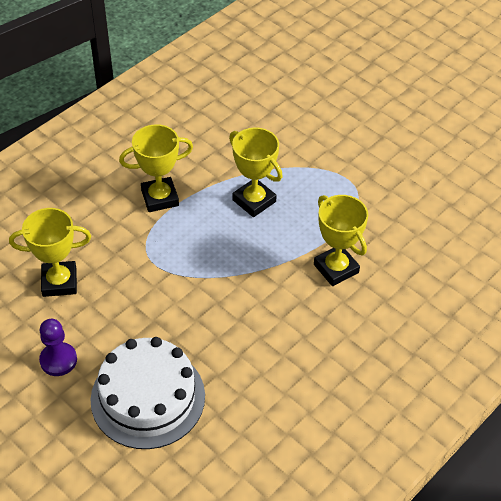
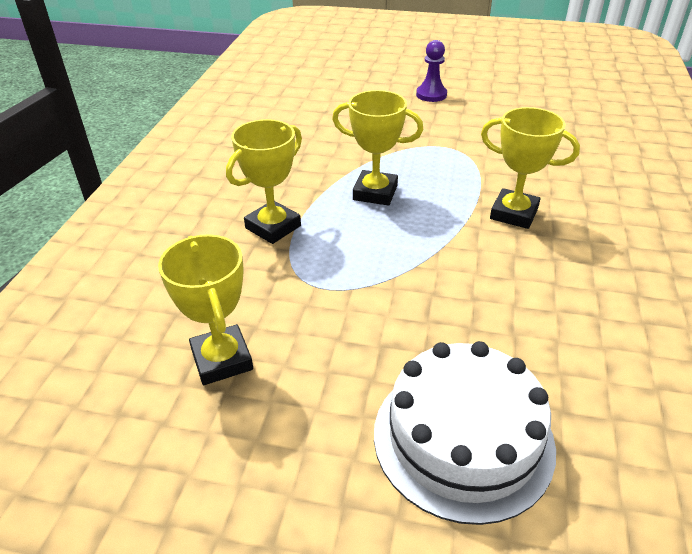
camera: 30 degrees left, 10 degrees down
yellow trophy [9,208,91,297] -> yellow trophy turned 75 degrees counterclockwise [158,234,253,385]
purple pawn [39,319,77,376] -> purple pawn moved to [416,40,447,102]

